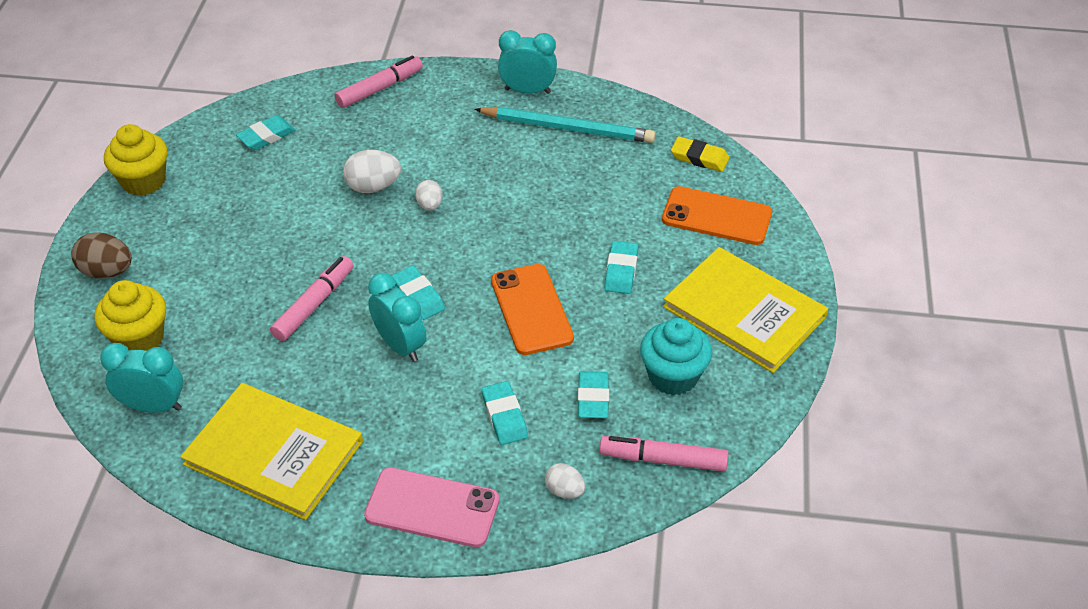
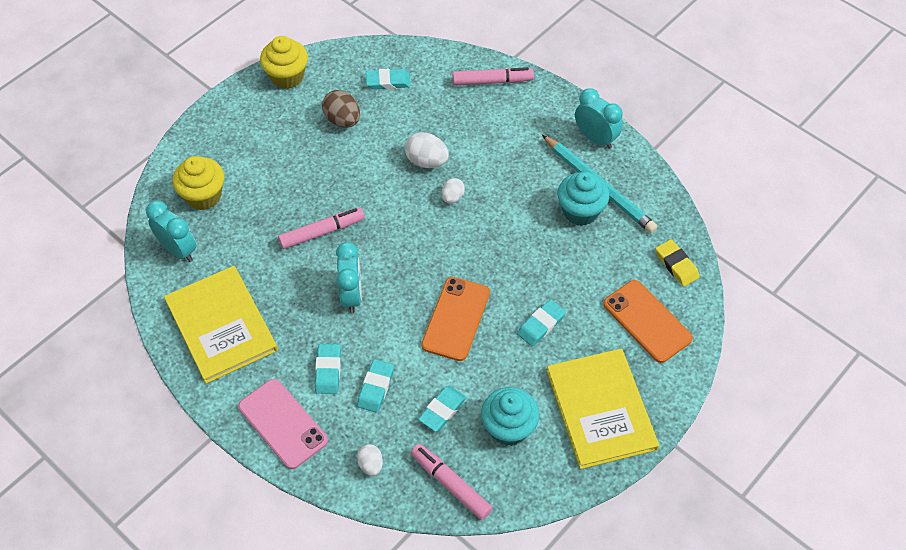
camera: 35 degrees right, 10 degrees up
brown egg [71,232,132,279] -> brown egg moved to [322,90,360,128]
turquoise eraser [392,266,445,320] -> turquoise eraser moved to [315,344,341,394]
none -> turquoise cupcake [557,172,609,226]

